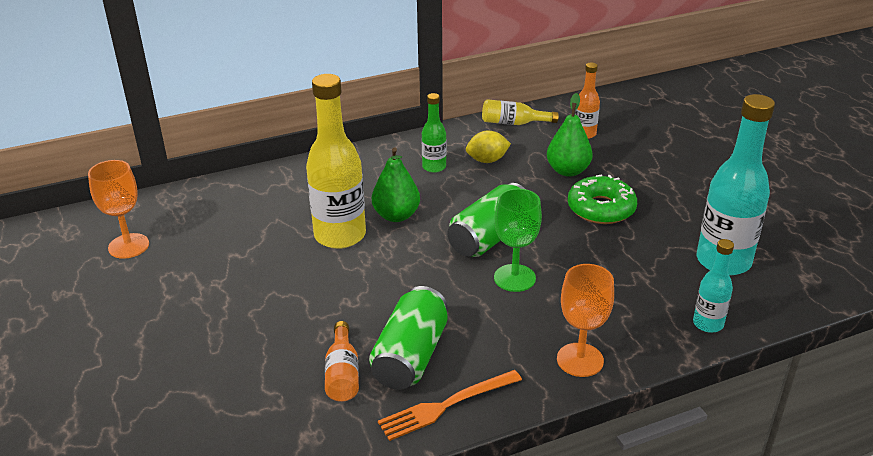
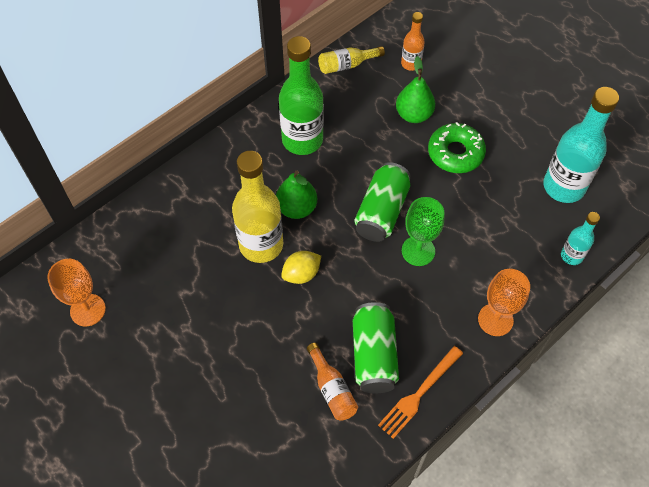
camera: 20 degrees left, 25 degrees up
green bottle [422,93,447,173] -> green bottle [279,36,324,155], size x1.94
yellow lemon [466,130,511,163] -> yellow lemon moved to [281,251,321,284]

